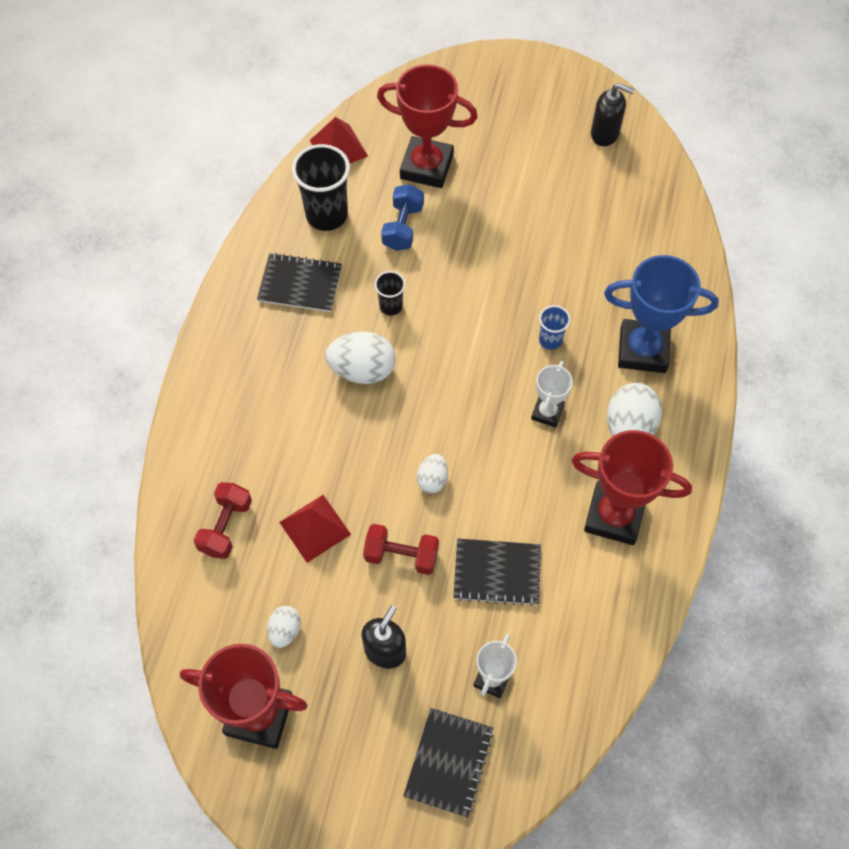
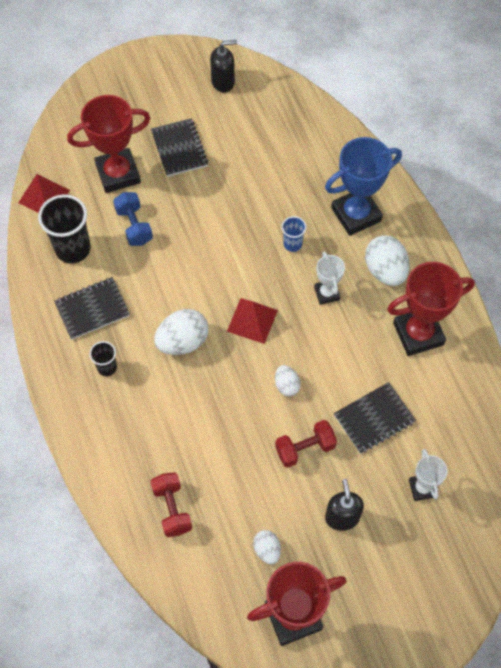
camera: 35 degrees left, 0 degrees up
red pyramid [279,495,351,563] -> red pyramid moved to [227,298,278,344]
black cup [374,271,406,316] -> black cup moved to [89,341,117,376]
black notebook [403,708,494,818] -> black notebook moved to [151,118,208,177]

